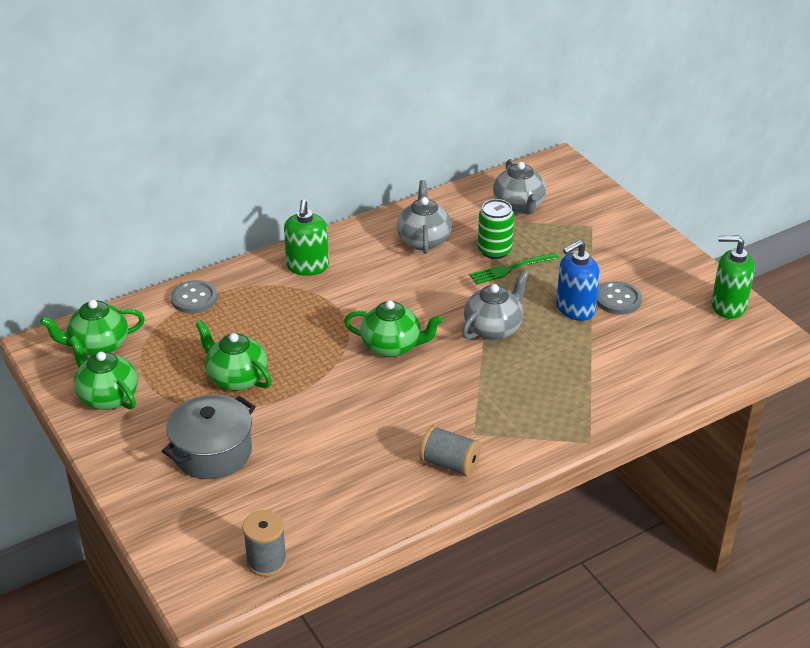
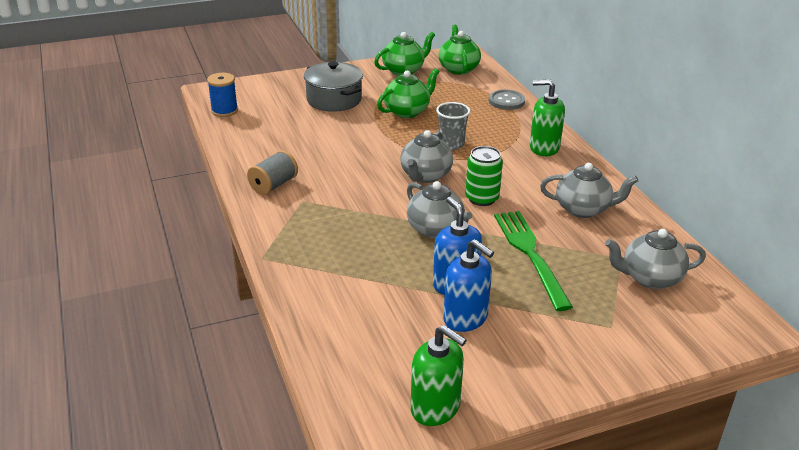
camera: 100 degrees right, 5 degrees down
grey spool [243,510,287,577] -> blue spool [207,73,238,117]
green teapot [344,301,443,357] -> grey teapot [400,130,453,183]
green fork [469,252,559,284] -> green fork [494,211,573,311], size x1.61
green can [478,199,514,259] -> green can moved to [465,146,503,206]
grey button [597,281,642,314] -> blue soap dispenser [443,239,494,332]
green soap dispenser [712,235,755,319] -> green soap dispenser turned 105 degrees clockwise [411,325,467,426]
none -> grey cup [436,102,470,150]

